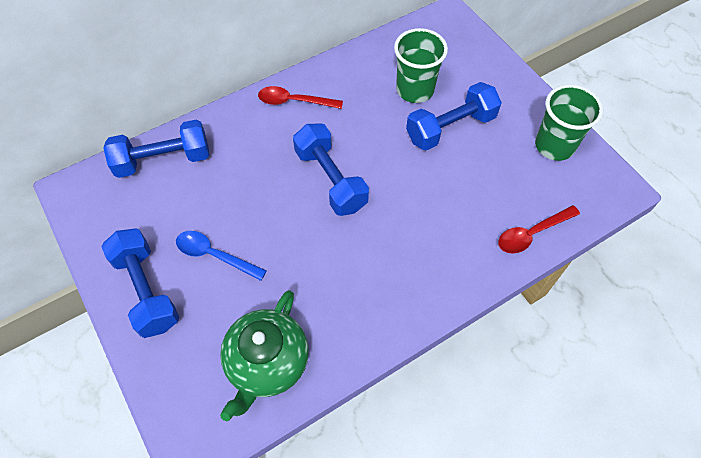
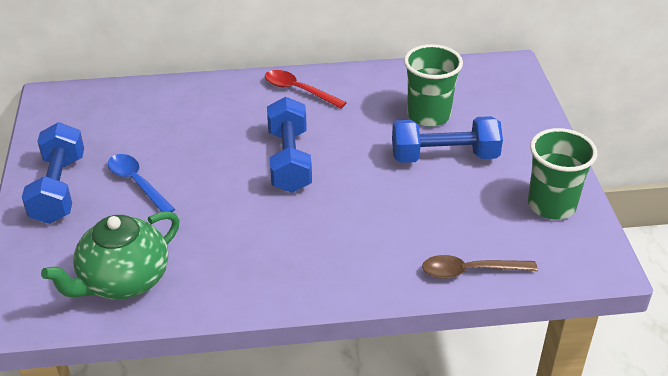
camera: 25 degrees right, 20 degrees down
blue dumbbell [103,119,209,178] -> none
red spoon [498,205,580,253] -> brown spoon [422,255,538,279]

